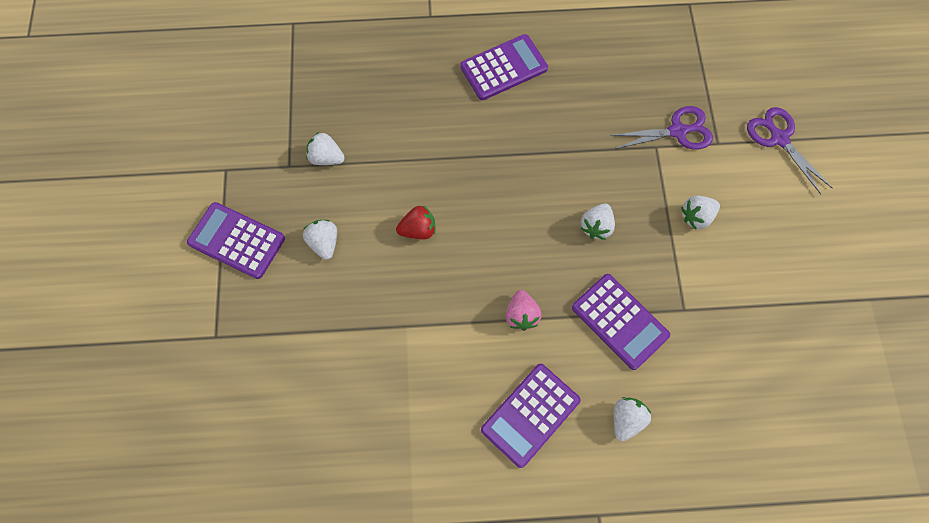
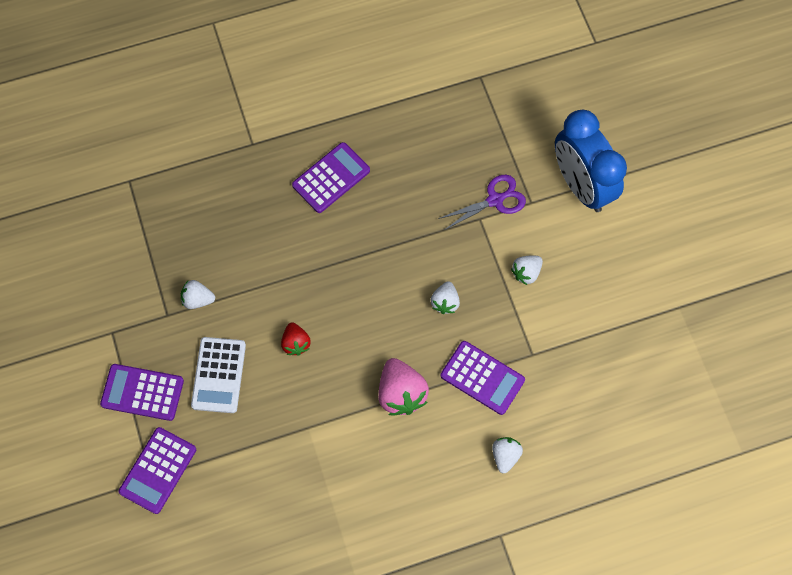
camera: 15 degrees left, 0 degrees up
white strawberry [303,220,337,260] -> white calculator [191,337,246,413]
red strawberry [396,205,435,240] -> red strawberry turned 105 degrees clockwise [281,322,311,356]
purple calculator [481,364,581,468] -> purple calculator moved to [119,427,196,514]
pink strawberry [505,290,542,331] -> pink strawberry [378,358,429,415], size x1.69
purple scissors [747,107,832,195] -> blue clock [555,110,627,212]

